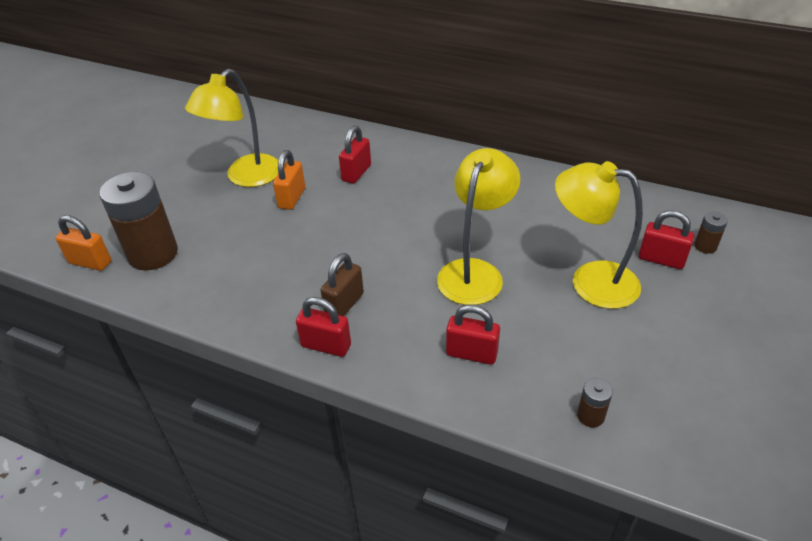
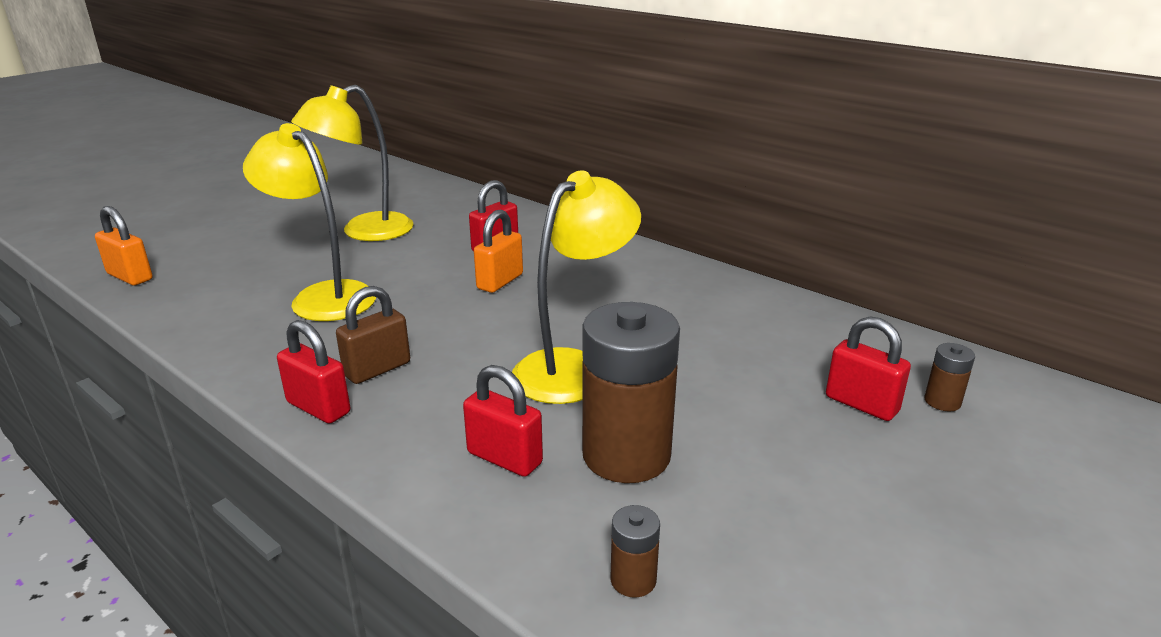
camera: 15 degrees right, 15 degrees down
brown battery [99,172,178,271] -> brown battery moved to [582,302,680,483]
orange padlock [273,150,305,210] -> orange padlock moved to [474,210,523,293]
yellow lamp [555,161,643,309] -> yellow lamp moved to [243,123,376,321]

